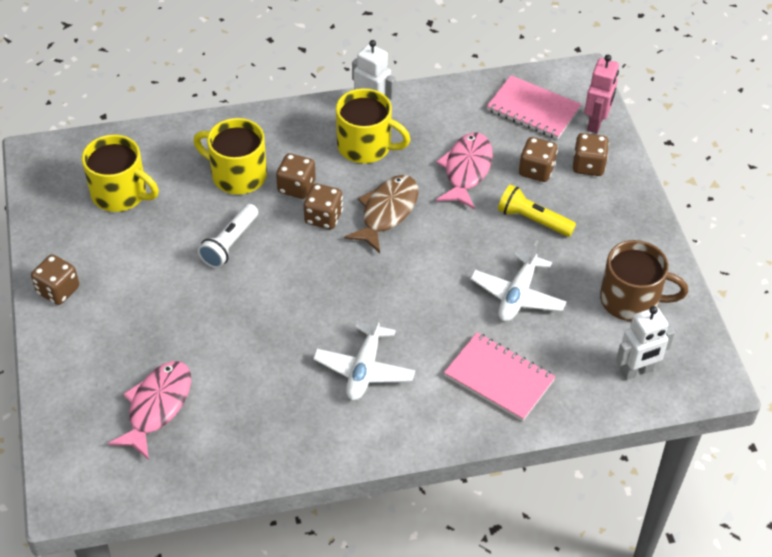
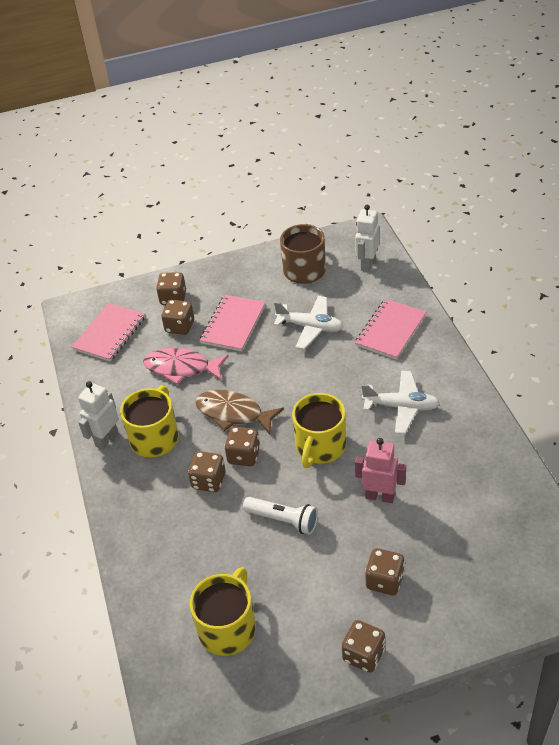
camera: 90 degrees left, 5 degrees down
pink fish [108,361,191,460] -> none
yellow mug [193,118,267,194] -> yellow mug moved to [292,393,346,468]
yellow flashlight [498,184,576,237] -> pink notebook [200,295,266,352]
pink robot [584,55,619,133] -> pink robot moved to [355,438,406,503]
white robot [616,306,675,380] -> white robot turned 135 degrees counterclockwise [355,205,379,272]
none -> brown dice [365,548,405,595]

